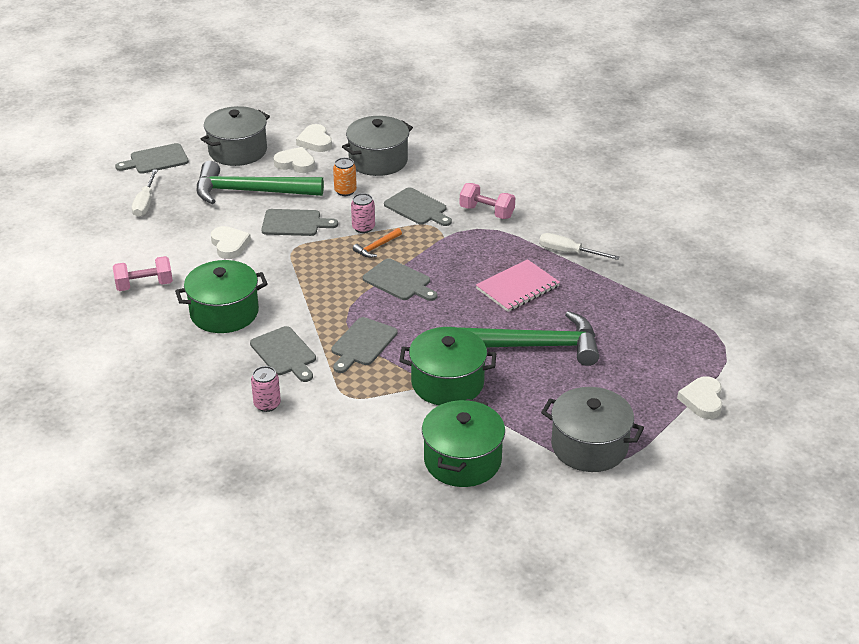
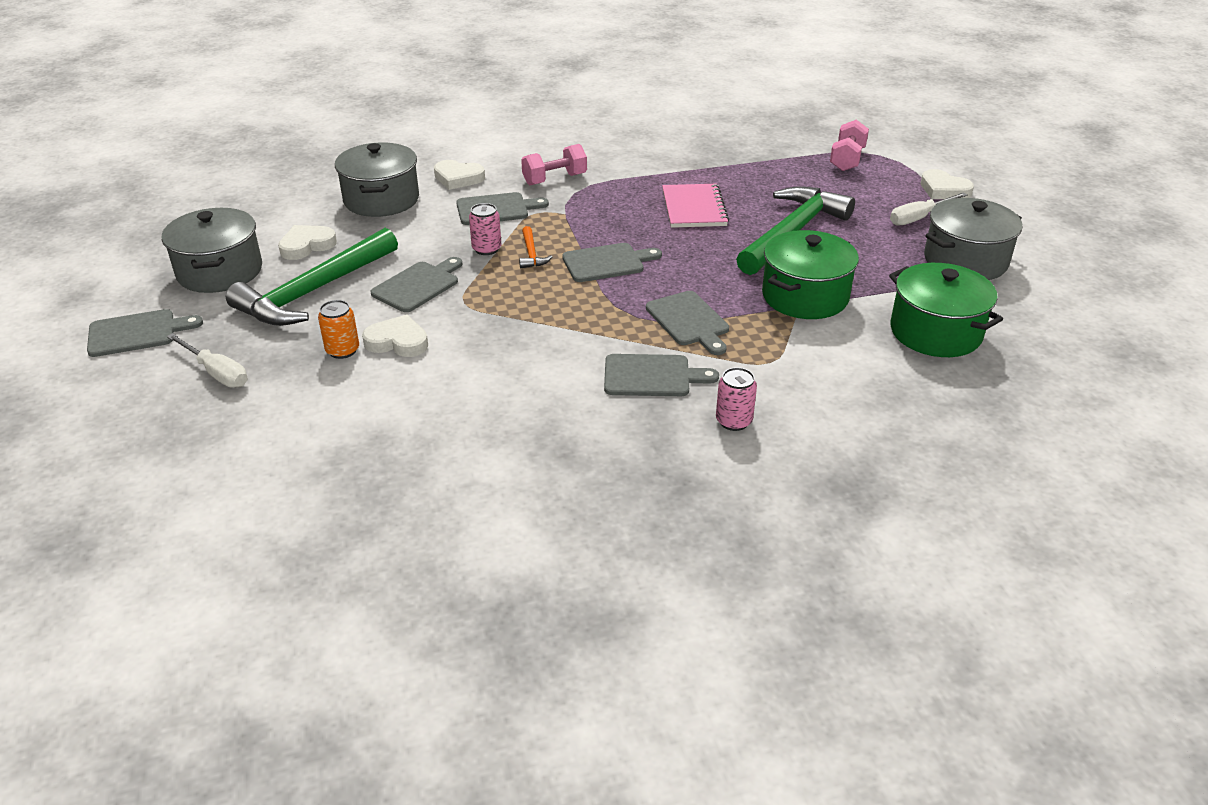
camera: 55 degrees left, 0 degrees up
pink dumbbell [113,256,173,291] -> pink dumbbell moved to [830,120,869,171]
grey cutting board [115,143,189,174] -> grey cutting board turned 120 degrees counterclockwise [87,309,203,357]
green pot [175,260,268,333] -> none
white heart [296,124,332,152] -> white heart moved to [434,160,485,190]
orange can [333,157,357,196] -> orange can moved to [318,300,359,359]
white screwdriver [539,233,620,260] -> white screwdriver moved to [890,192,967,226]

